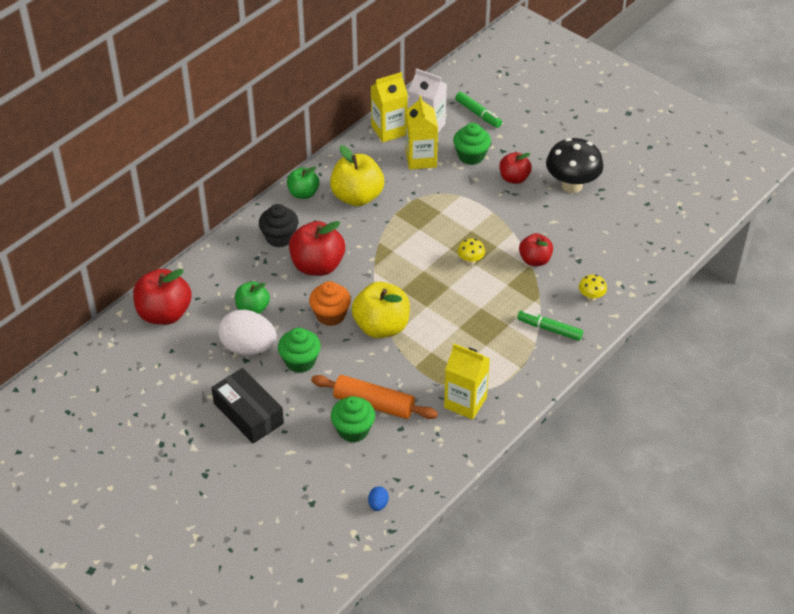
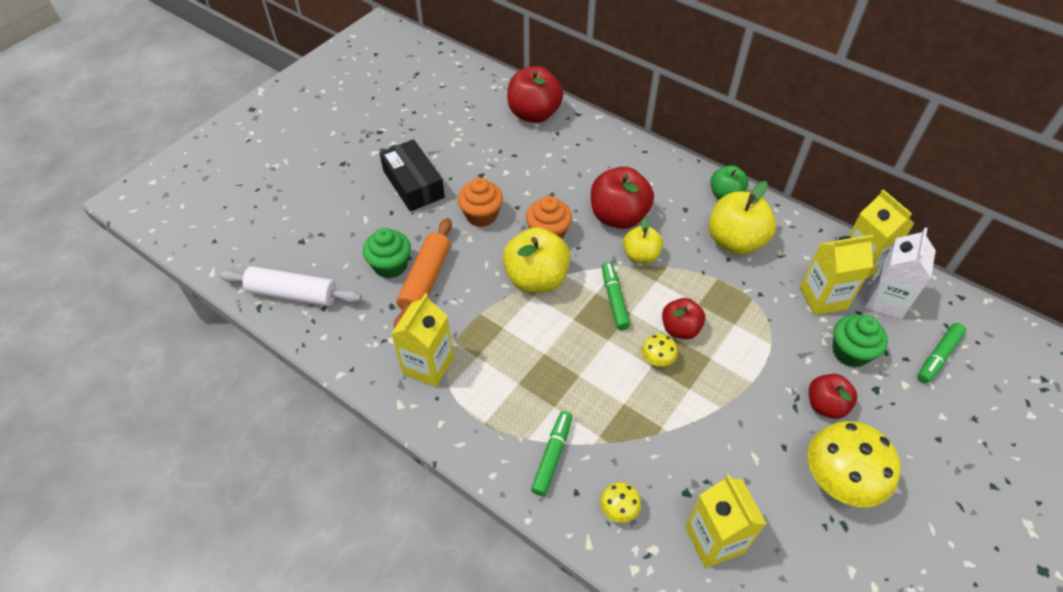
camera: 85 degrees right, 5 degrees up
black box [211,368,284,444] -> black box turned 75 degrees counterclockwise [379,139,445,212]
white egg [218,310,277,355] -> none
green apple [235,281,270,314] -> none
black cupcake [259,204,298,248] -> none
green cupcake [278,328,321,373] -> orange cupcake [458,177,503,227]
blue egg [368,486,389,511] -> white rolling pin [219,266,362,306]
red apple [519,233,553,266] -> red apple moved to [662,298,705,339]
black mushroom [546,138,604,193] -> yellow mushroom [808,421,901,507]
none -> green marker [602,262,630,330]
none -> yellow apple [623,217,663,264]
none -> yellow carton [685,475,767,568]

